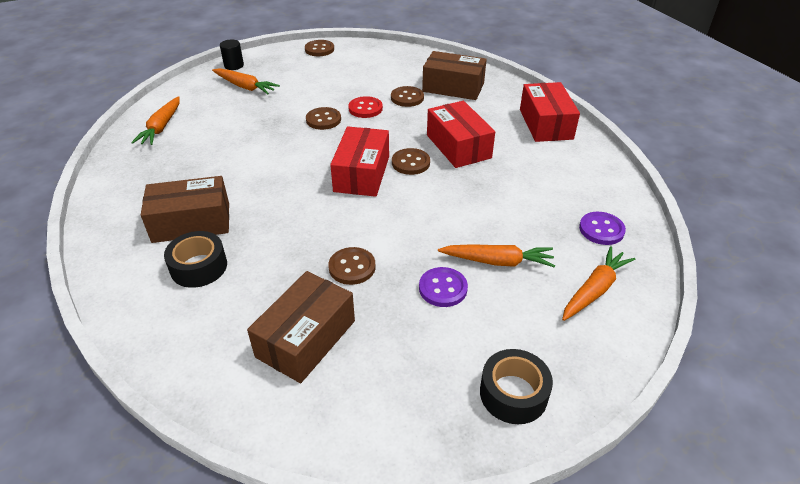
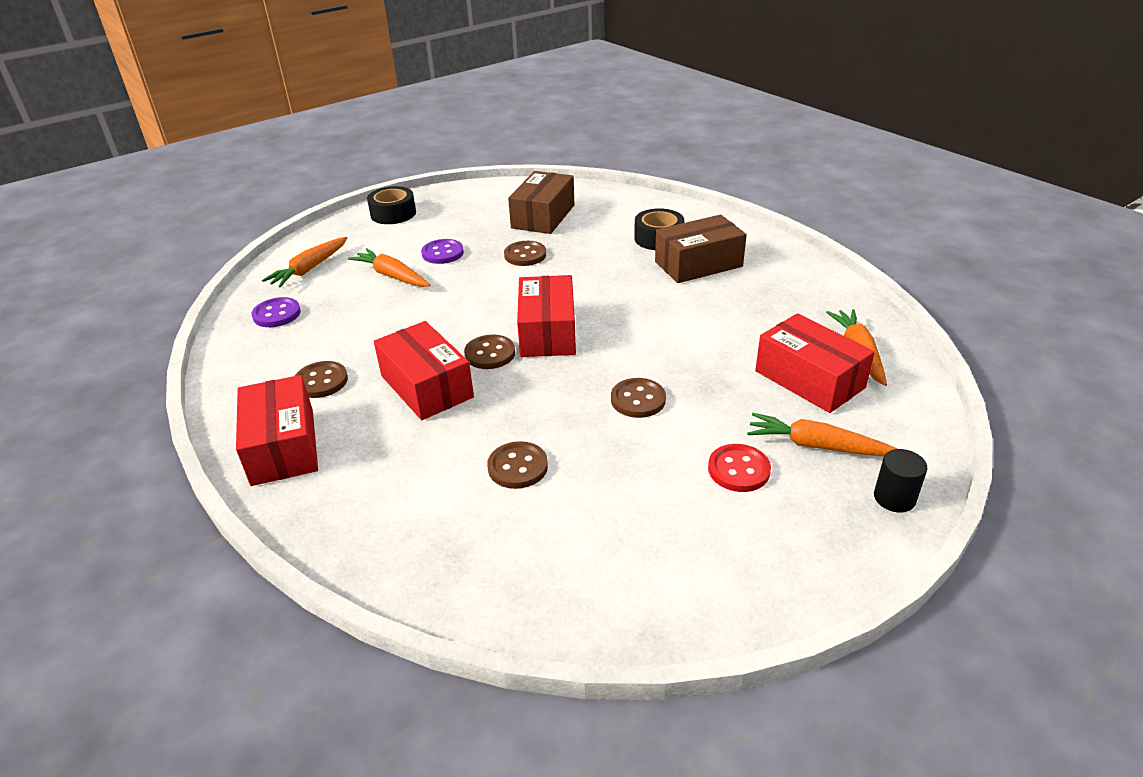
camera: 170 degrees right, 5 degrees down
brown button [305,40,334,56] -> brown button moved to [295,361,348,398]
red button [348,96,383,118] -> red button moved to [708,444,771,492]
brown box [422,51,487,100] -> none
orange carrot [438,244,555,268] -> orange carrot turned 45 degrees clockwise [348,248,430,287]
none -> red box [755,313,875,413]

